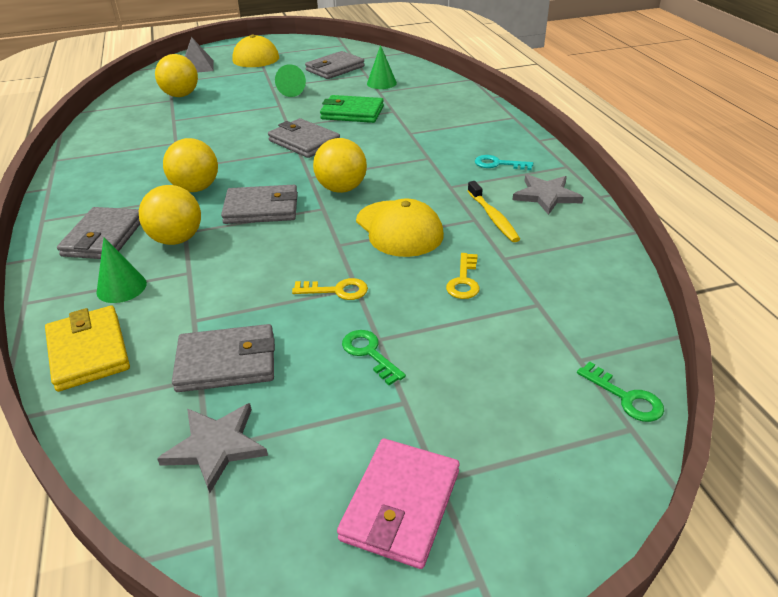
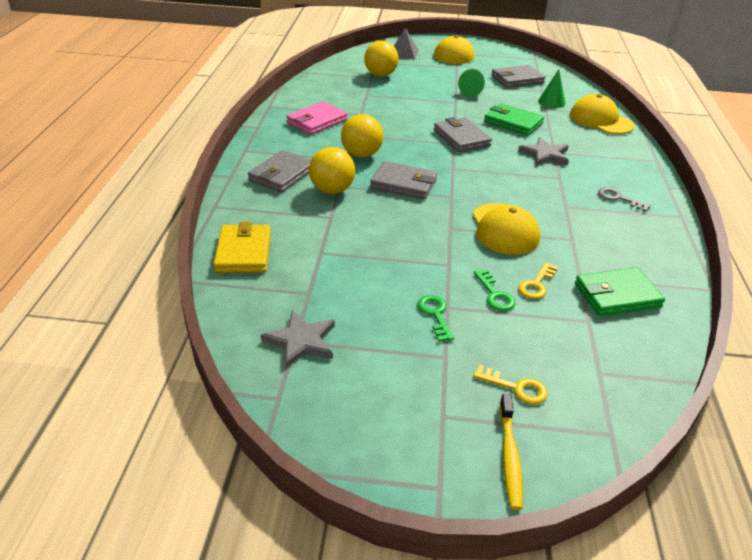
camera: 20 degrees right, 0 degrees up
green cone [97,237,147,303] -> none
grey wallet [172,324,275,392] -> none
yellow key [292,278,368,300] -> yellow key moved to [473,365,548,404]
yellow ball [313,138,367,193] -> none
pink wallet [337,438,459,569] -> pink wallet moved to [286,102,347,135]
yellow toothbrush [468,181,520,242] -> yellow toothbrush moved to [500,394,523,510]
turquoise key [475,155,533,170] -> grey key [598,187,651,212]
grey star [512,174,583,215] -> grey star moved to [518,137,569,166]
green key [577,362,664,422] -> green key moved to [474,269,516,311]
none -> yellow cap [570,94,634,134]
none -> green wallet [575,267,665,316]

